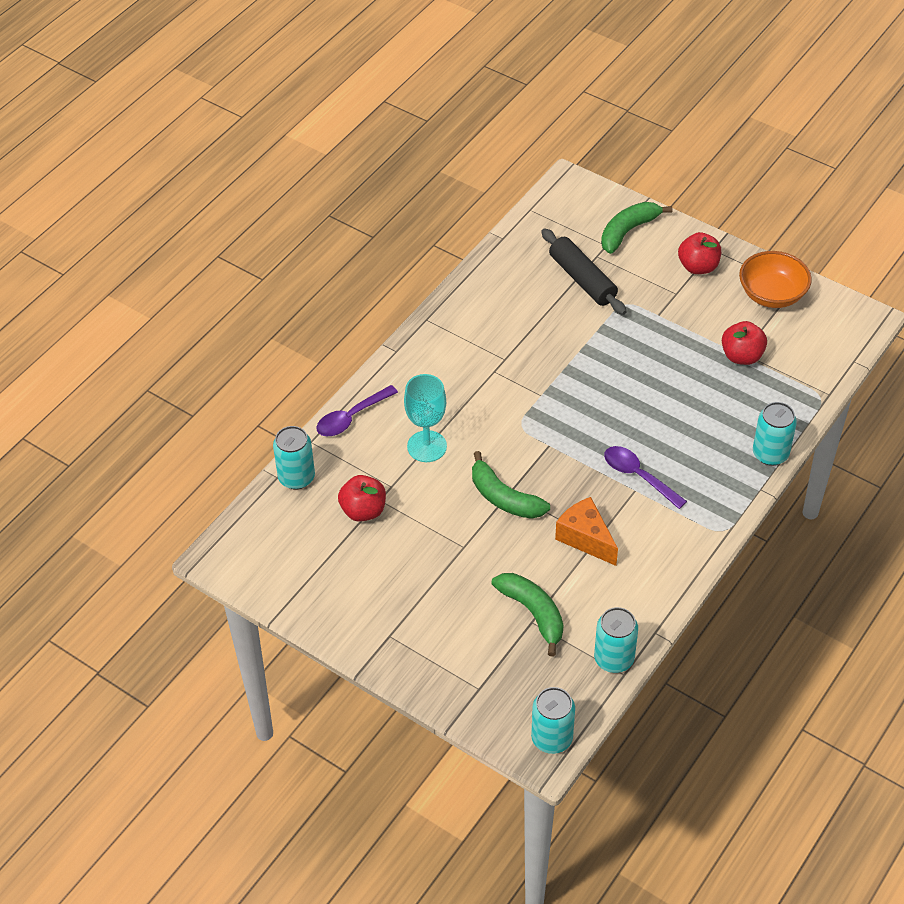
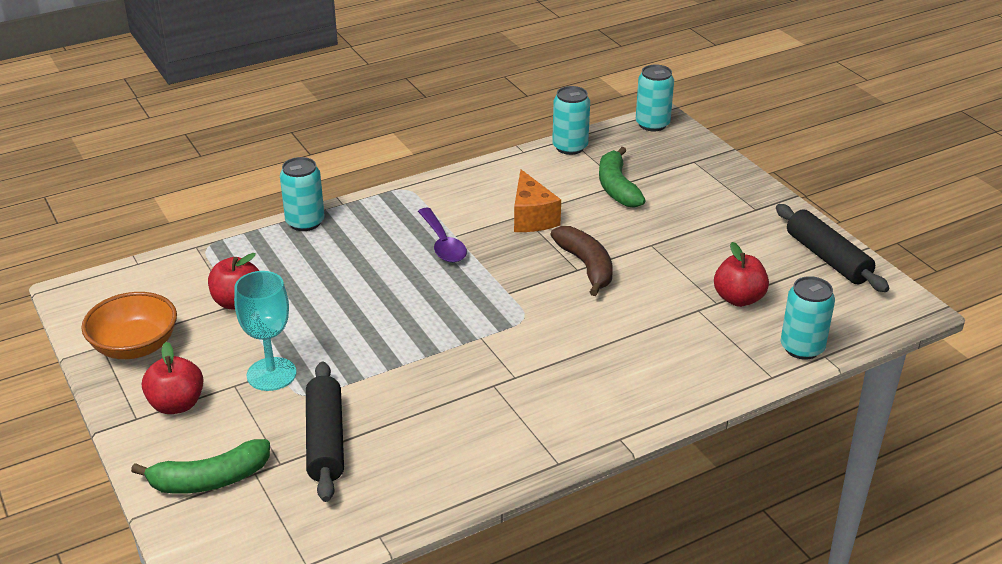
camera: 155 degrees left, 15 degrees down
purple spoon [317,385,398,436] -> none
turquoise goblet [404,374,447,462] -> turquoise goblet moved to [234,271,297,391]
green banana [472,451,550,519] -> brown banana [550,226,613,296]
none -> black rolling pin [776,204,889,292]

